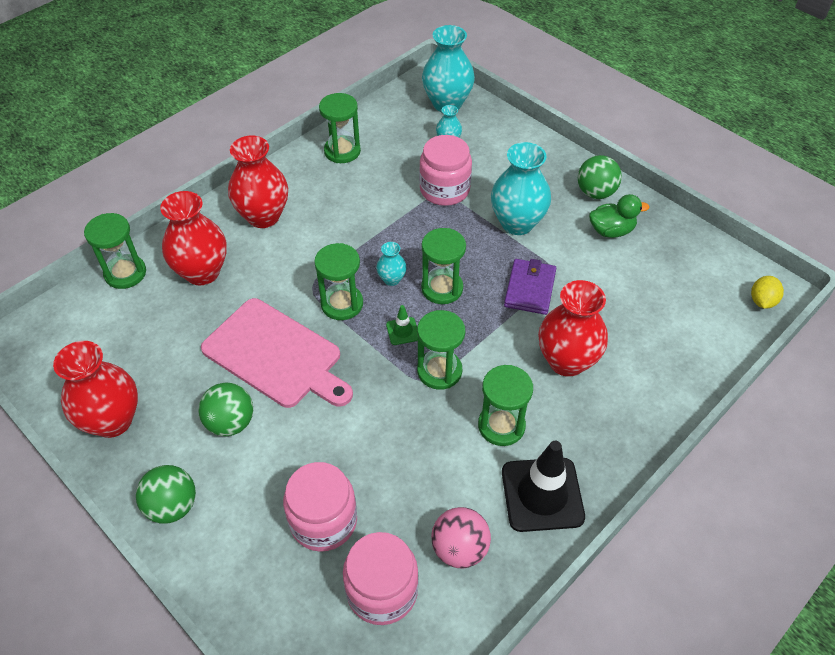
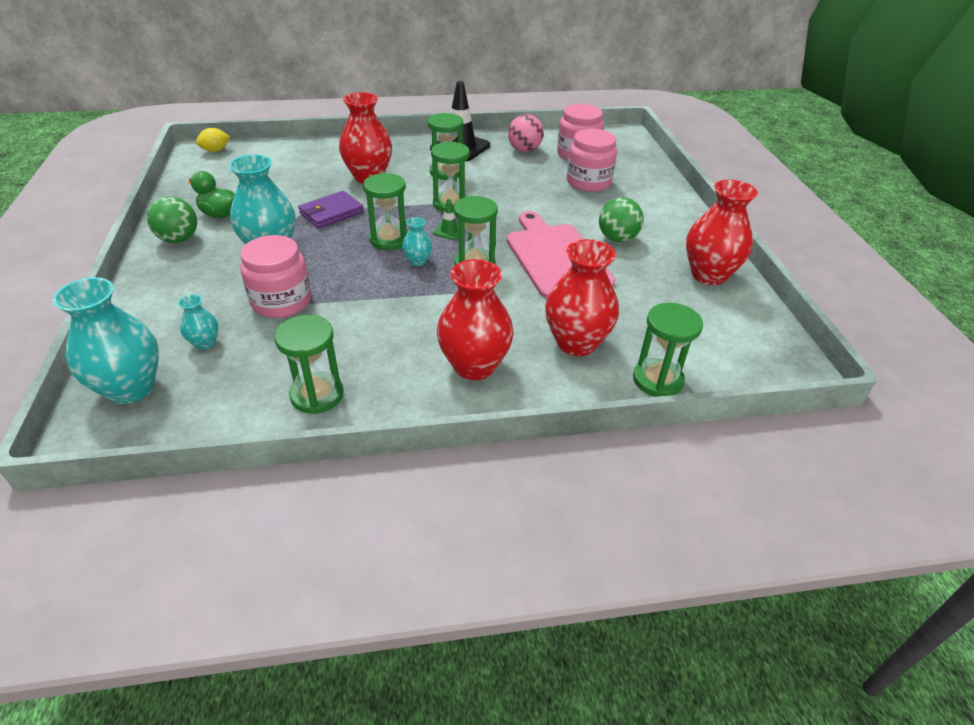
camera: 145 degrees left, 10 degrees down
green ball [136,465,196,524] -> none

